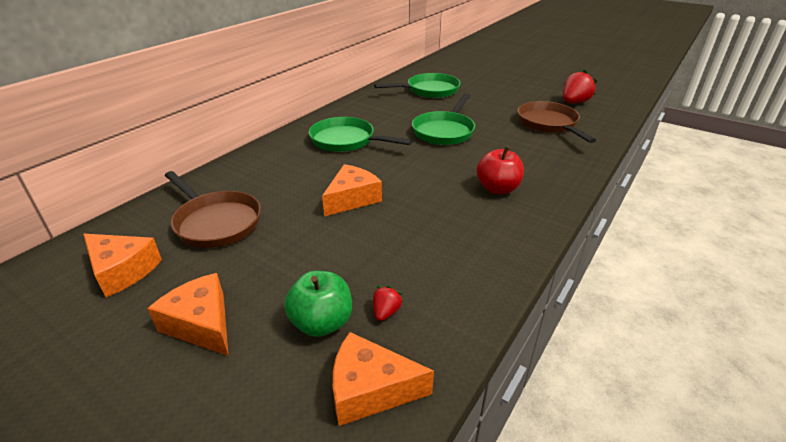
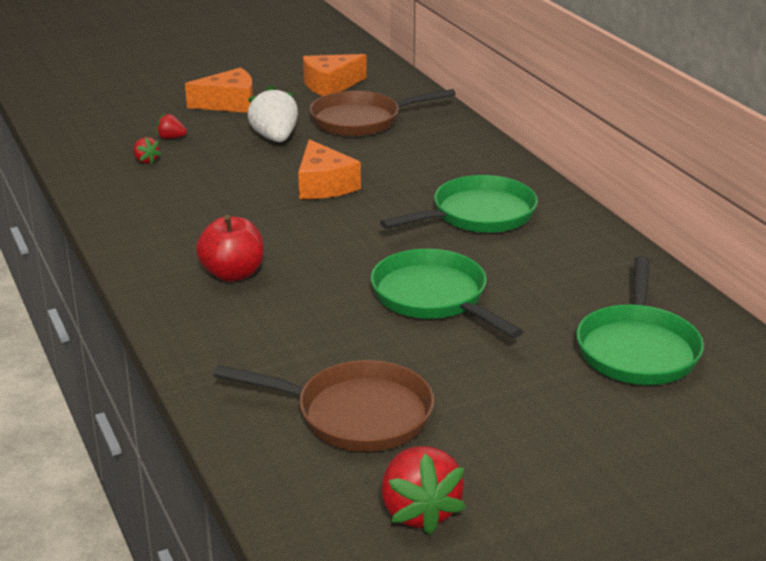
camera: 120 degrees right, 5 degrees down
green apple [284,271,352,337] -> red strawberry [156,114,187,139]
orange cheese [333,332,434,426] -> none
none -> white strawberry [247,85,298,142]

